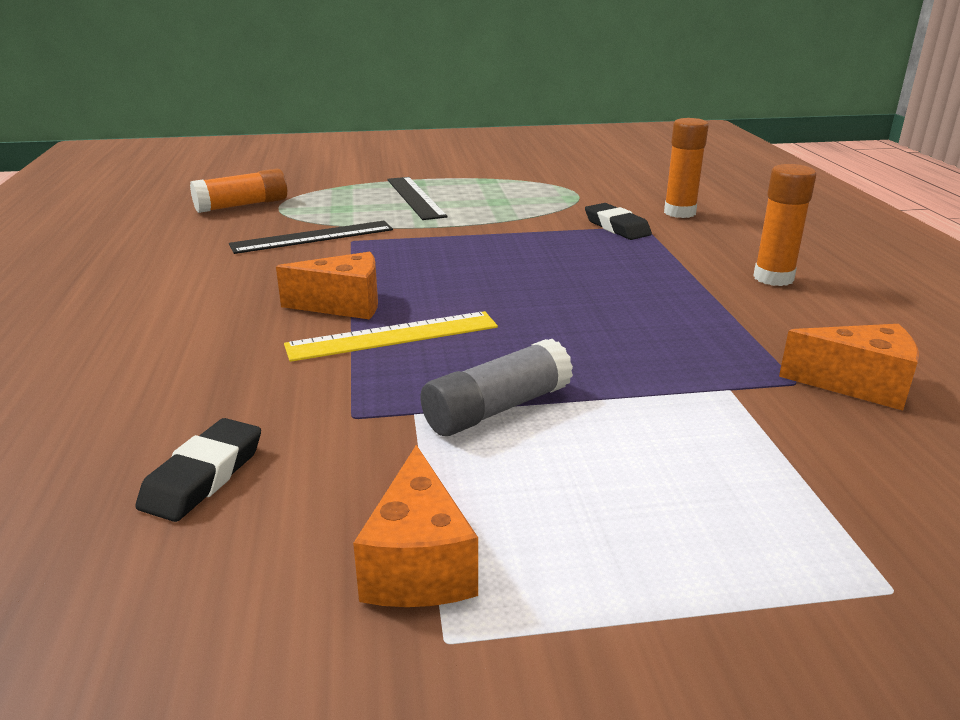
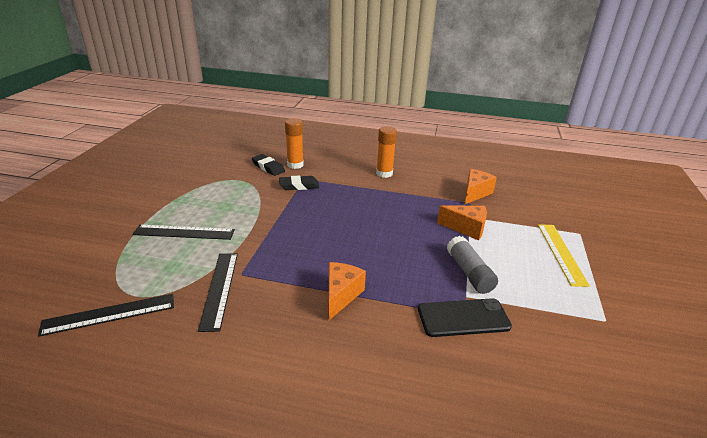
camera: 70 degrees left, 5 degrees up
black eraser [135,418,261,522] -> black eraser moved to [252,154,285,176]
orange glue stick [190,168,287,213] -> black ruler [38,294,174,337]
yellow ruler [284,311,498,362] -> yellow ruler moved to [538,224,590,287]
orange cheese [353,445,478,607] -> orange cheese moved to [437,206,487,240]
none -> black phone [418,298,512,337]

